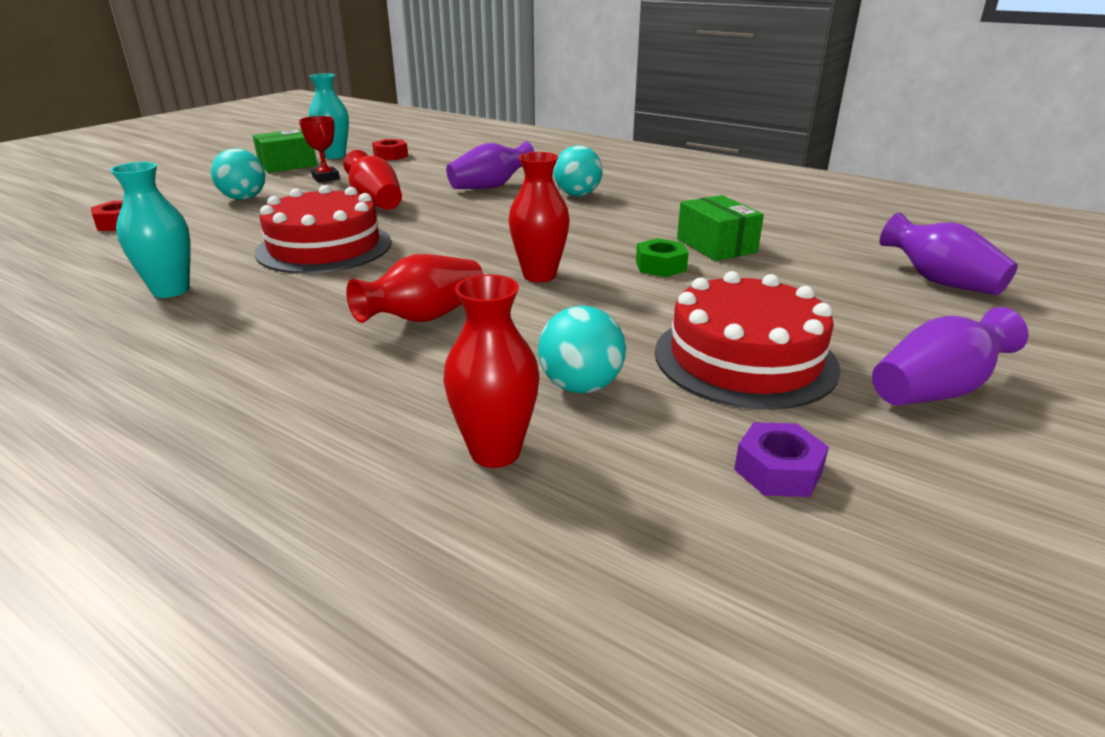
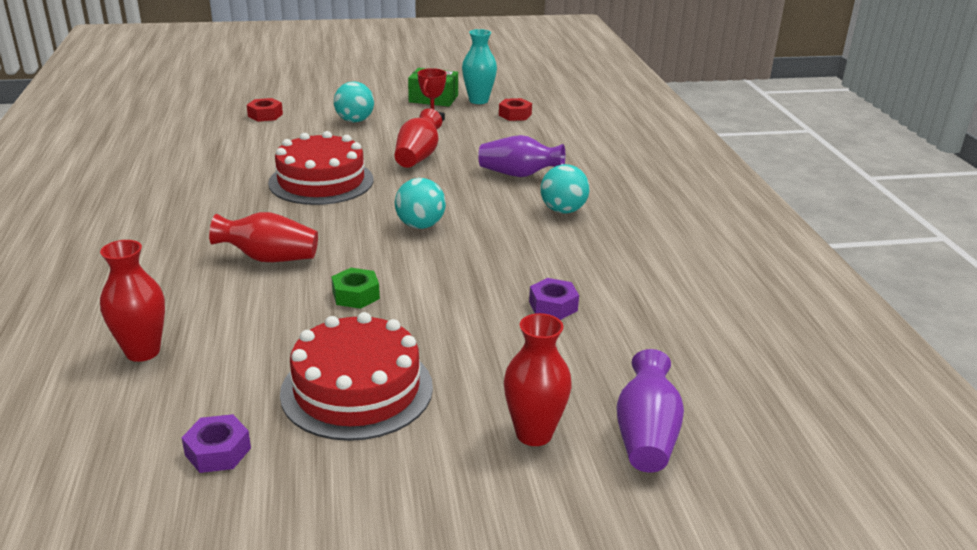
camera: 45 degrees right, 0 degrees up
turquoise vase [110,162,191,298] -> none
red vase [509,152,570,282] -> red vase moved to [504,313,572,446]
turquoise ball [538,306,626,393] -> turquoise ball moved to [395,178,446,229]
green nut [636,238,689,277] -> green nut moved to [331,268,380,309]
green box [677,195,764,261] -> purple nut [529,278,579,320]
purple vase [872,307,1028,406] -> none

